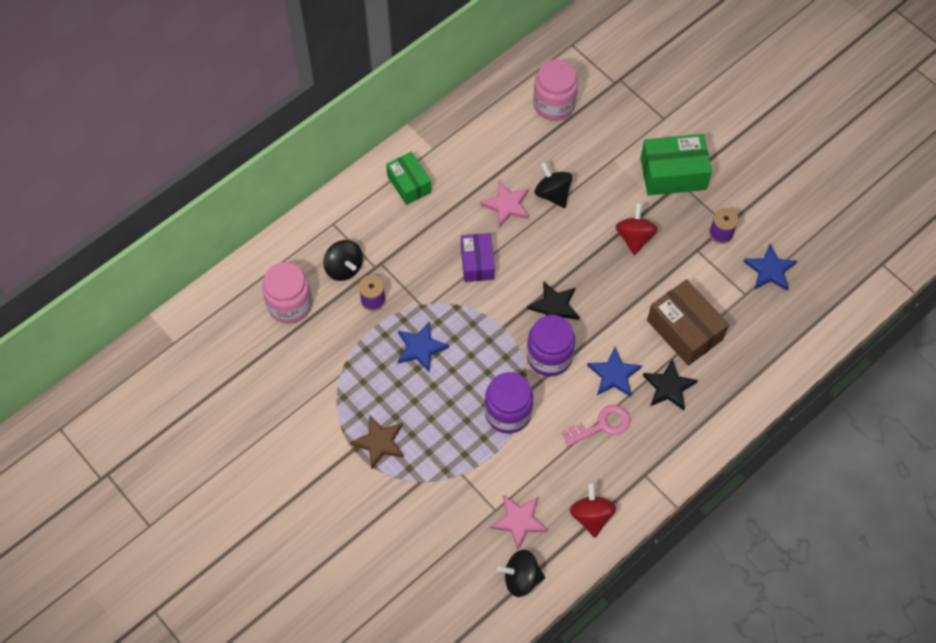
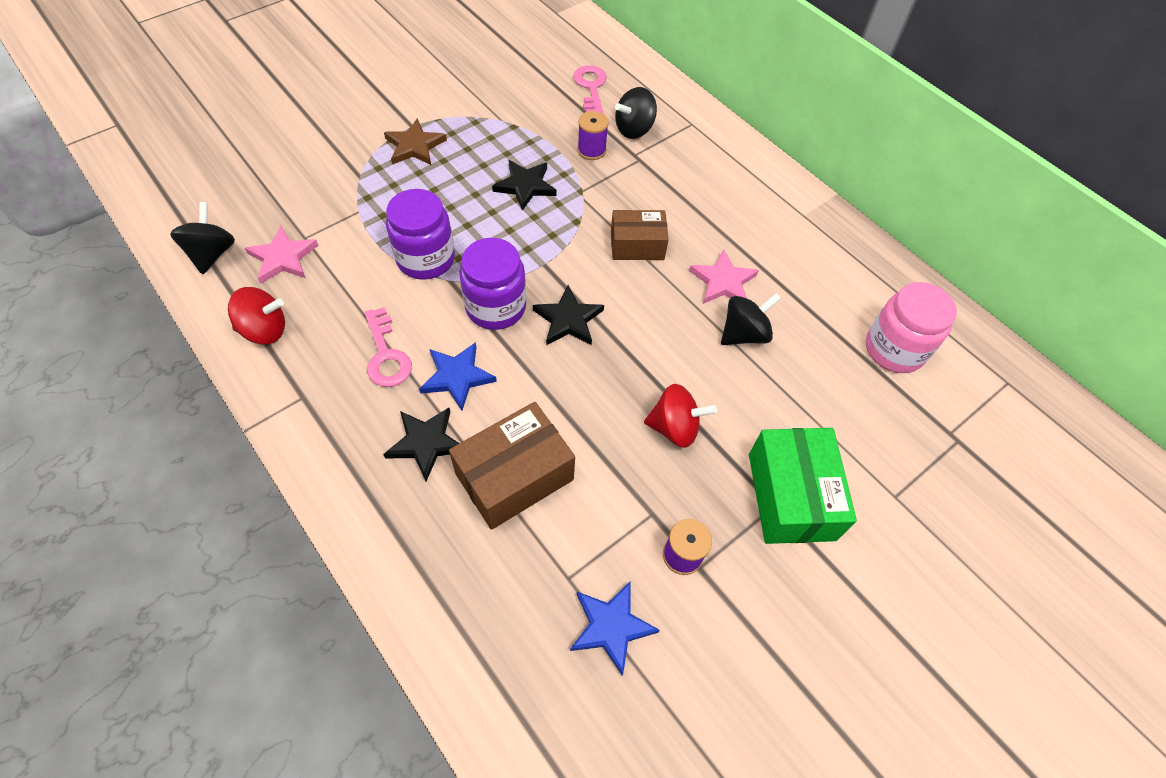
camera: 90 degrees right, 5 degrees down
pink jar [262,262,312,324] -> pink key [573,65,607,114]
green box [386,152,432,205] -> none
blue star [397,321,449,372] -> black star [492,160,557,211]
purple box [461,233,495,282] -> brown box [611,210,669,260]

